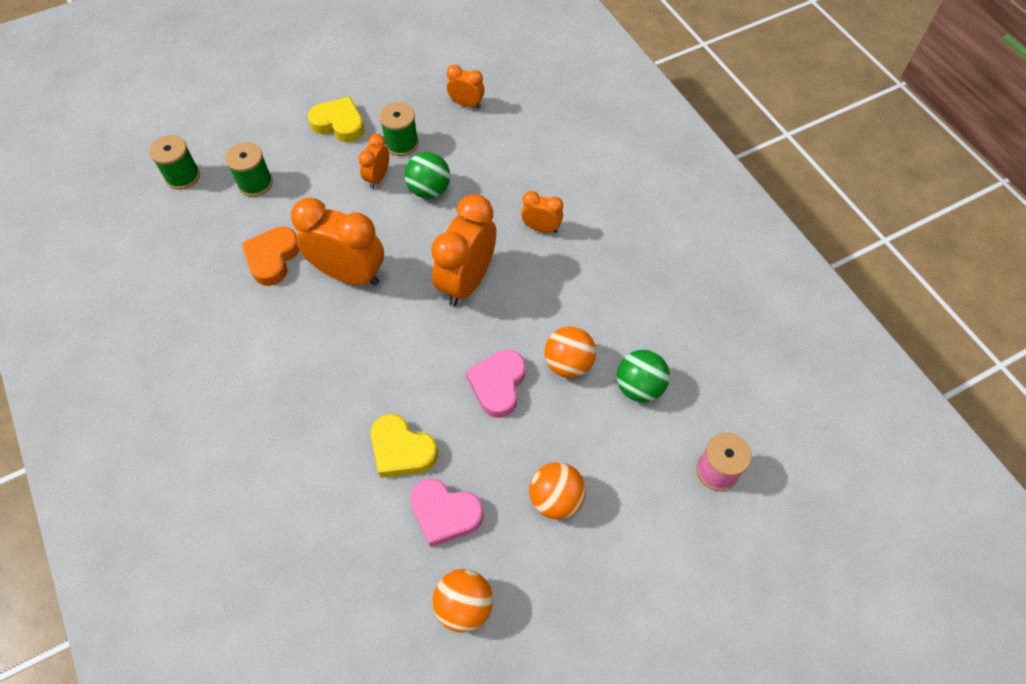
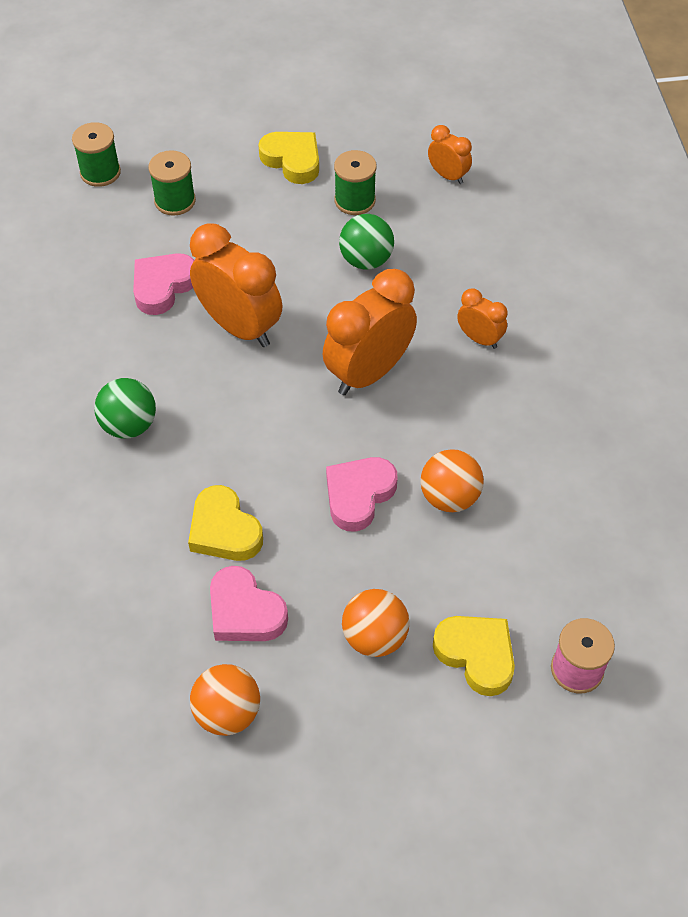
camera: 20 degrees right, 5 degrees down
orange heart [242,227,299,286] -> pink heart [133,253,194,315]
orange clock [358,134,389,189] -> none
green ball [617,350,670,402] -> green ball moved to [94,378,156,438]
none -> yellow heart [433,616,515,696]

